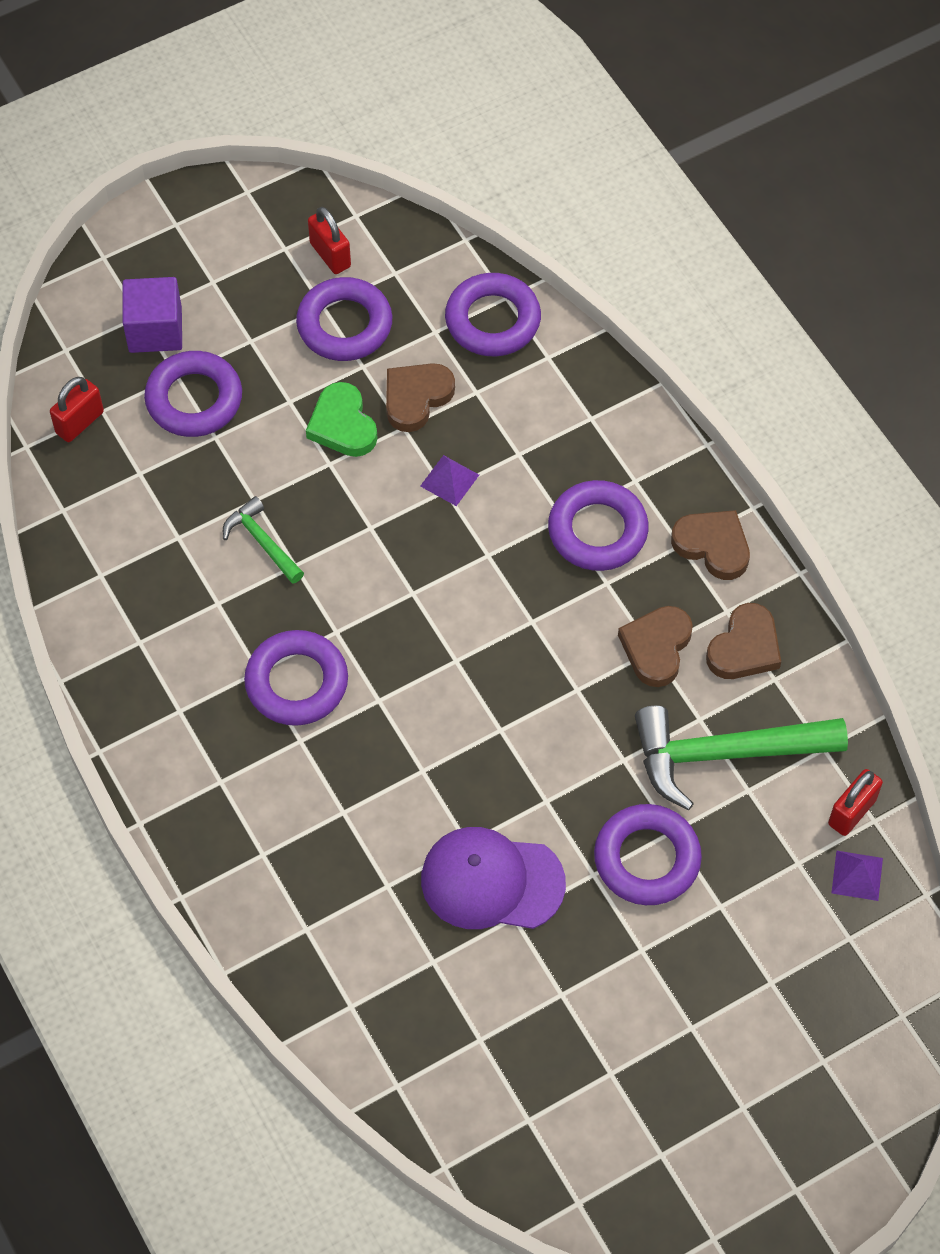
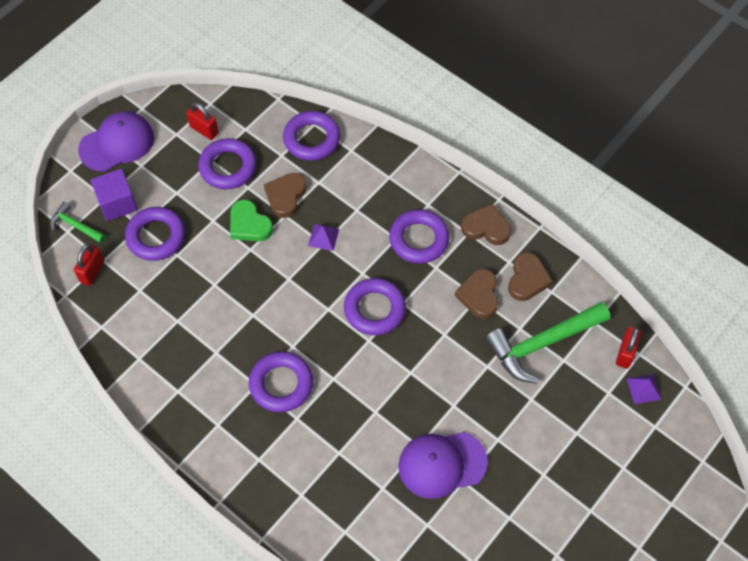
camera: 20 degrees left, 0 degrees up
green hammer [223,496,304,584] -> green hammer moved to [50,202,106,243]
purple ring [594,804,702,905] -> purple ring moved to [344,278,406,335]
none -> purple cap [78,111,154,171]

